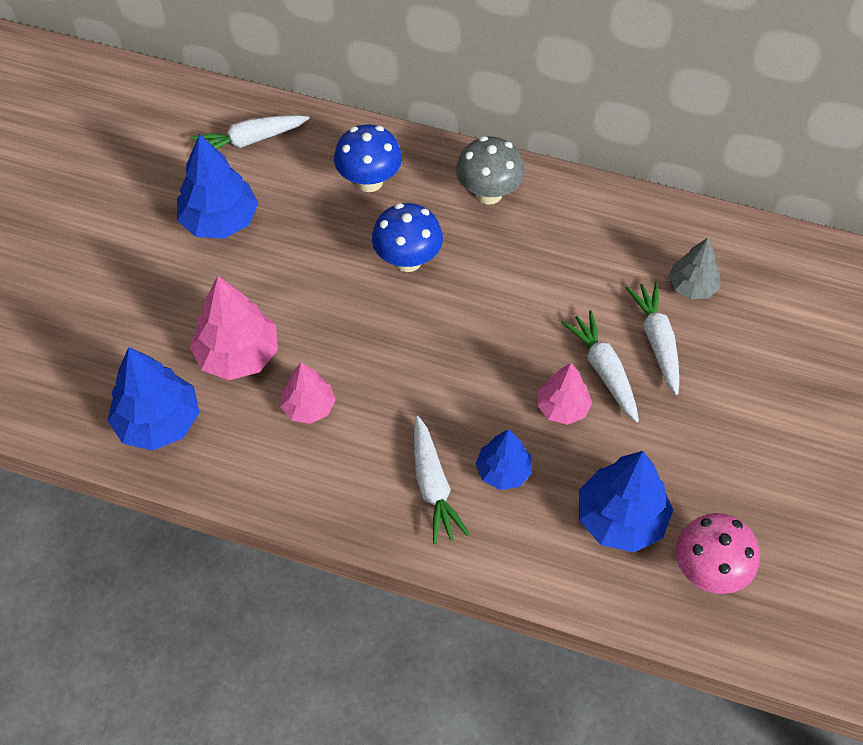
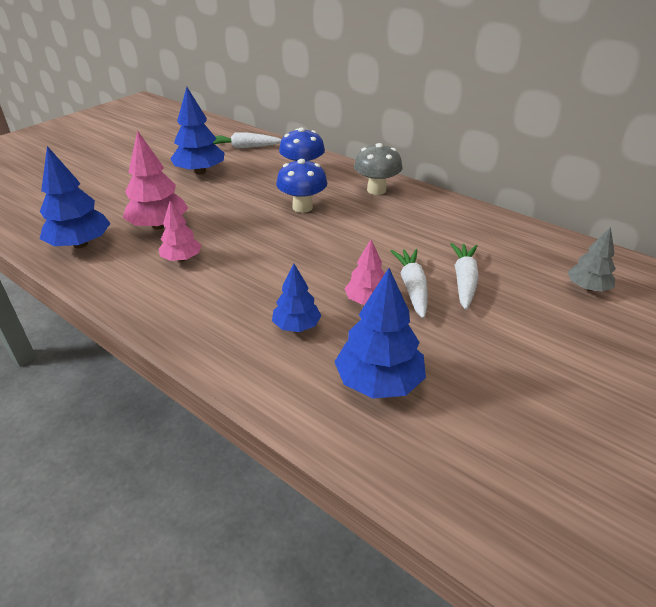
camera: 20 degrees right, 20 degrees down
white carrot [414,416,470,544] -> none
grey tree [668,238,720,299] -> grey tree moved to [567,227,616,292]
pink mushroom [676,513,759,594] -> none

